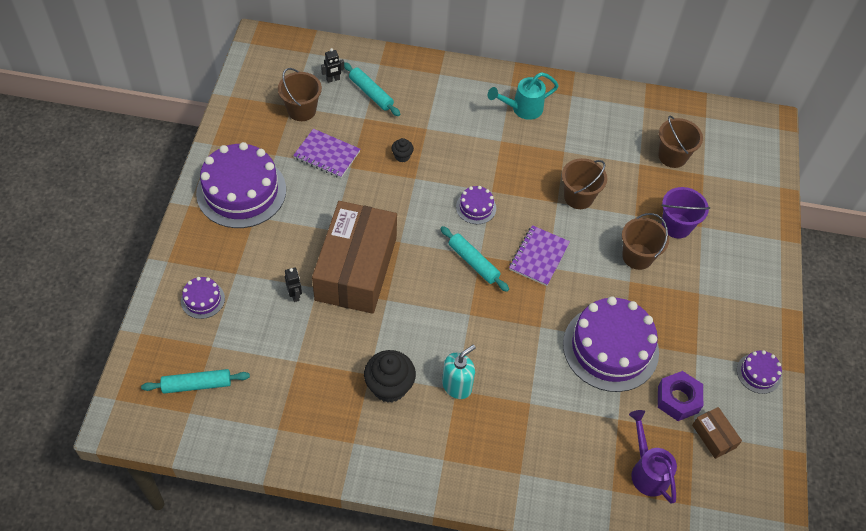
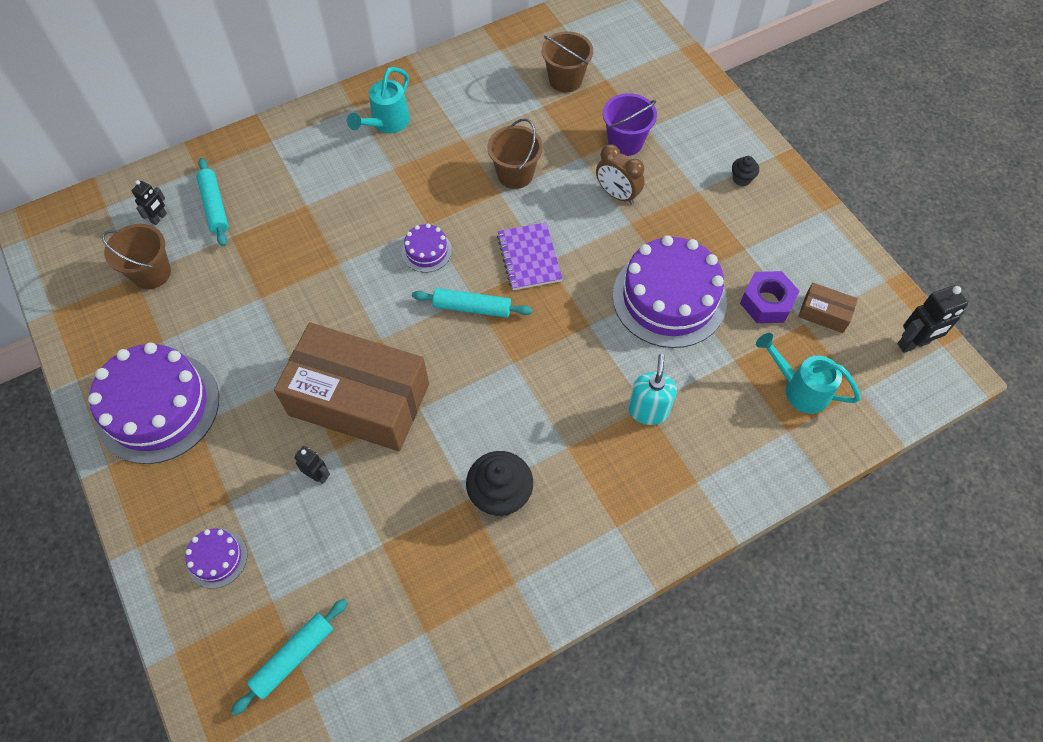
camera: 35 degrees left, 5 degrees up
purple notebook [293,129,360,178] -> none
brown box [312,201,397,314] -> brown box turned 45 degrees counterclockwise [274,322,429,451]
turquoise rolling pin [344,62,400,116] -> turquoise rolling pin turned 60 degrees clockwise [196,158,229,246]
black cupcake [391,138,414,162] -> black cupcake moved to [732,156,759,186]
turquoise soap dispenser [442,345,476,399] -> turquoise soap dispenser moved to [628,354,677,425]
brown bucket [622,213,669,270] -> brown clock [596,144,645,204]
purple watering can [629,410,677,504] -> turquoise watering can [756,333,861,414]
purple cake [737,350,782,394] -> none
none -> black robot [897,285,968,353]

